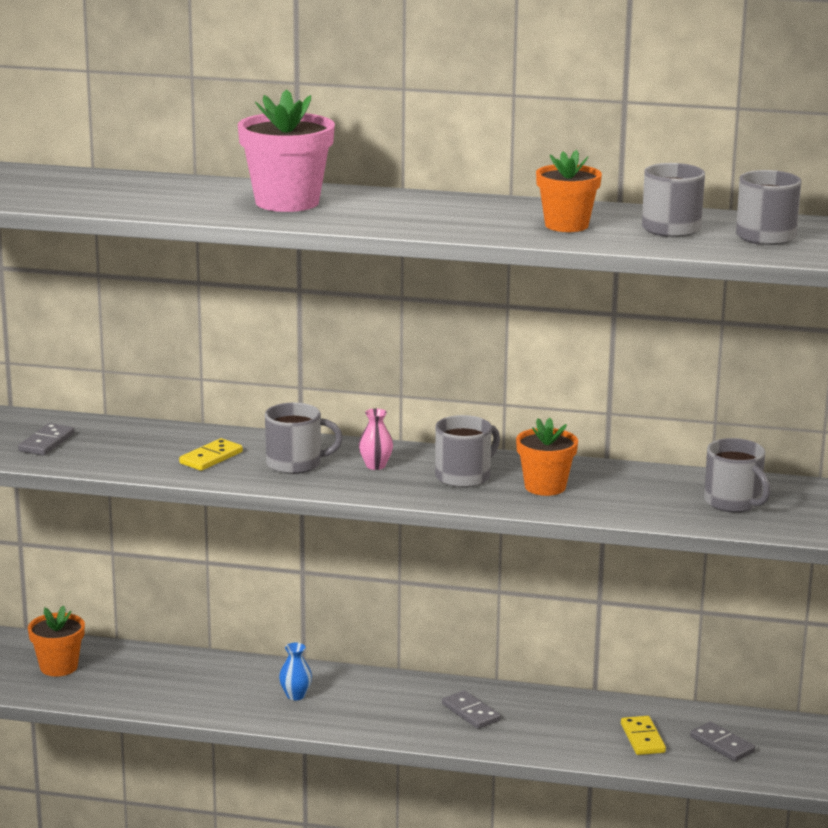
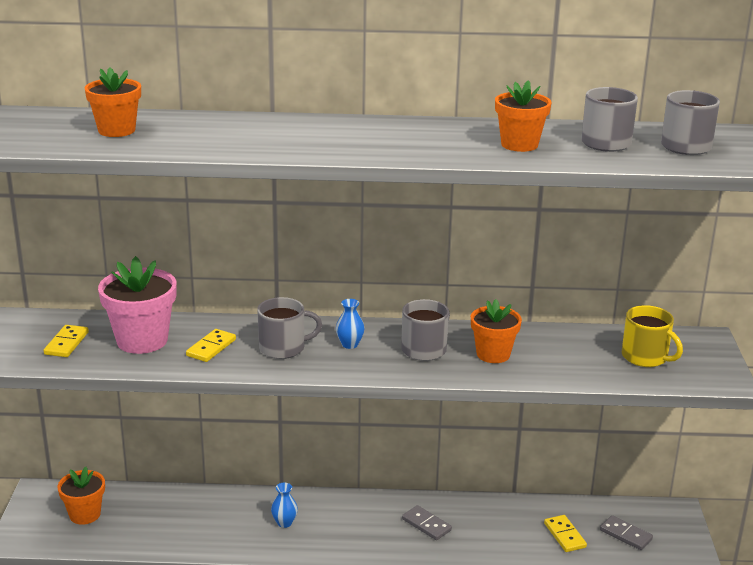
camera: 10 degrees left, 5 degrees up
grey domino [18,423,74,455] -> yellow domino [43,325,89,357]
pink flower pot [238,89,335,212] -> pink flower pot moved to [98,256,177,354]
pink vase [359,409,393,470] -> blue vase [336,299,364,349]
grey mug [704,438,770,513] -> yellow mug [622,305,683,367]
none -> orange flower pot [85,68,141,137]

